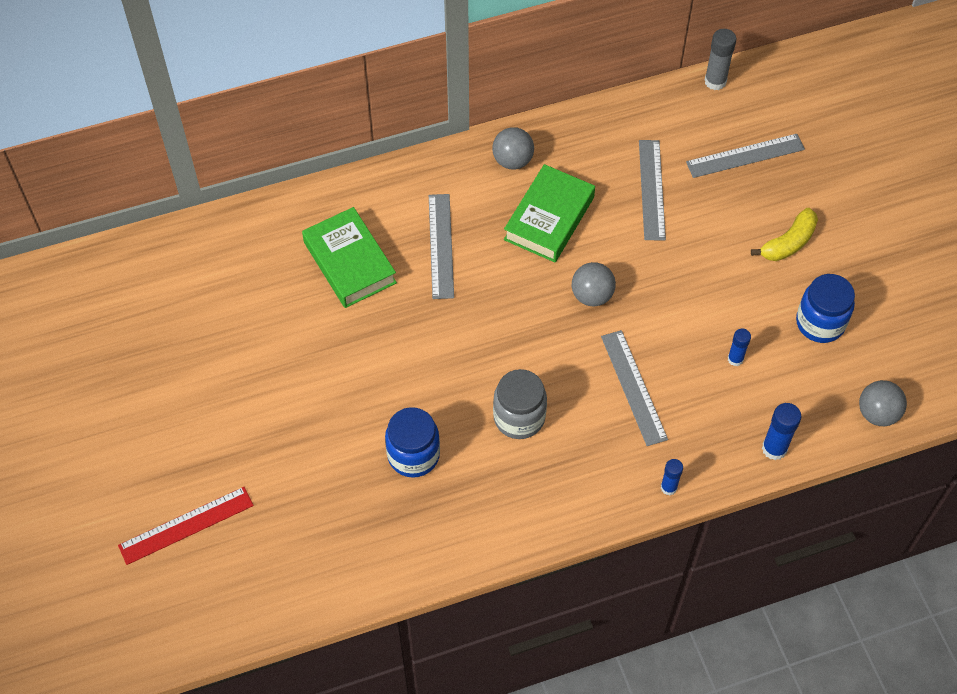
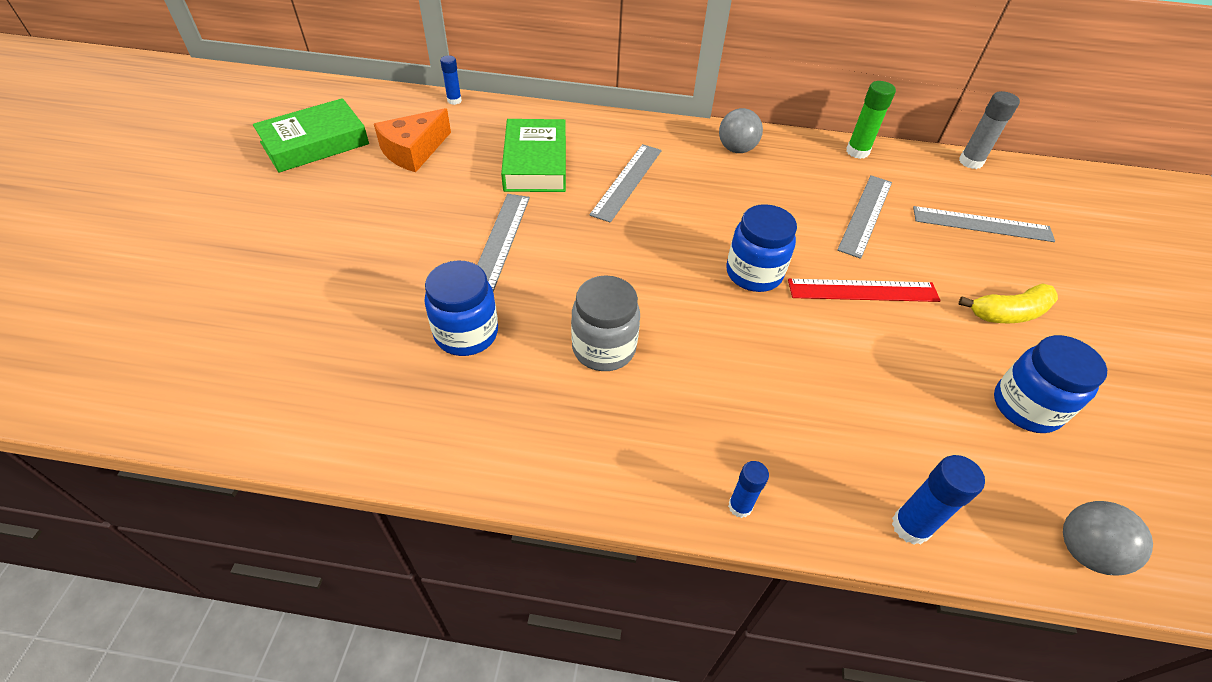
camera: 25 degrees right, 10 degrees down
red ruler [118,487,254,565] -> red ruler moved to [788,279,941,302]
green book [504,164,595,262] -> green book moved to [253,98,369,173]
grey ball [572,262,616,306] -> blue jar [726,204,797,292]
grey ruler [601,330,668,446] -> grey ruler moved to [477,194,530,291]
blue glue stick [728,329,751,366] -> blue glue stick moved to [440,55,462,105]
none -> orange cheese [374,108,451,172]
none -> green glue stick [846,81,896,159]

